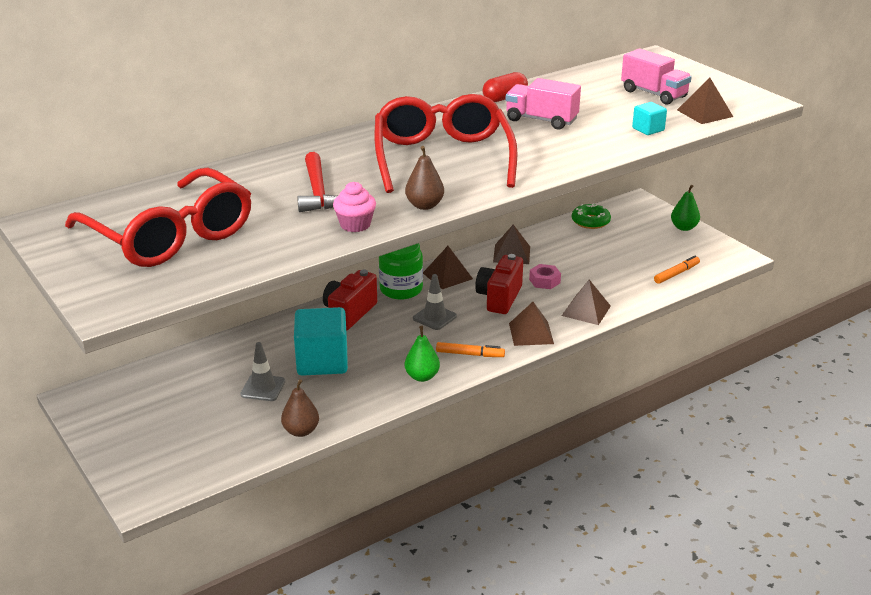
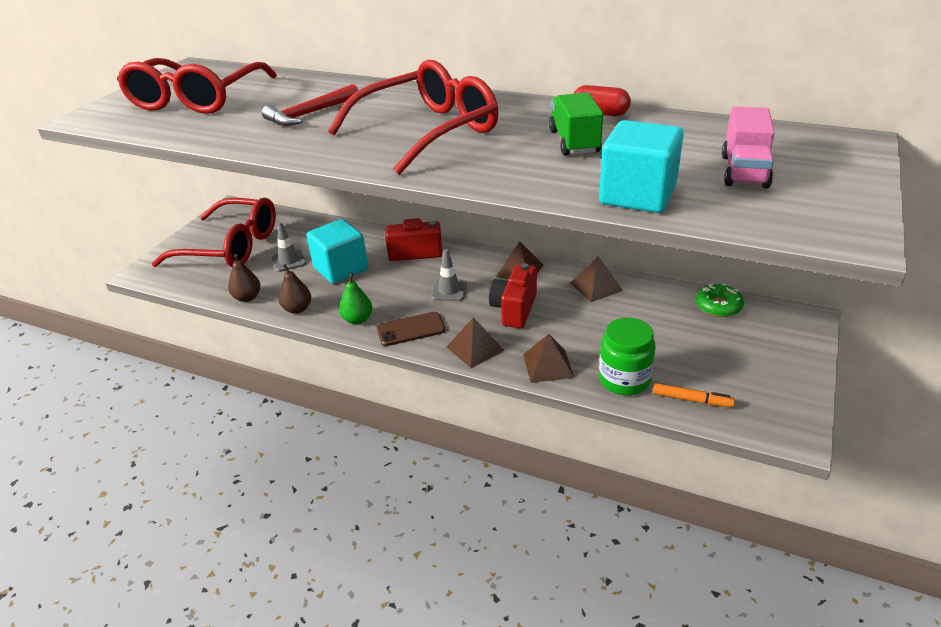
camera: 60 degrees right, 5 degrees up
pink cupcake [333,182,376,232] -> none
green jar [379,243,423,300] -> green jar moved to [599,318,656,395]
brown pear [405,146,444,210] -> brown pear moved to [279,264,311,314]
orange marker [436,342,505,357] -> brown phone [376,312,445,346]
red camera [475,254,523,314] -> red camera turned 60 degrees counterclockwise [489,263,537,328]
pink truck [506,78,581,129] -> green truck [549,92,603,156]
pink nut [529,264,561,289] -> none
turquoise cube [632,102,667,135] -> turquoise cube [599,120,684,213], size x2.05
green pear [671,185,700,231] -> none
brown pyramid [677,78,733,124] -> none
none -> red glasses [152,198,276,267]

